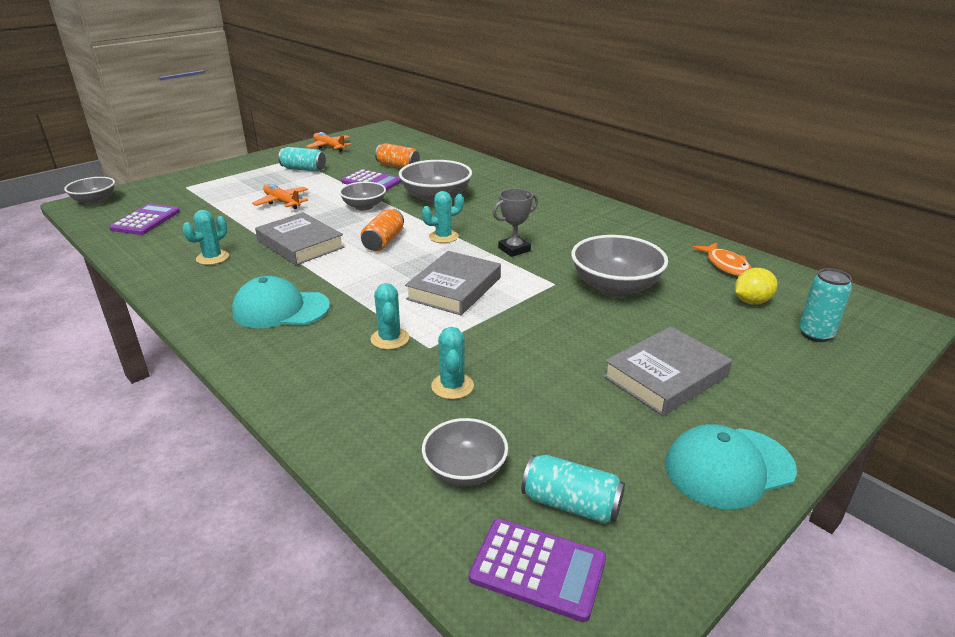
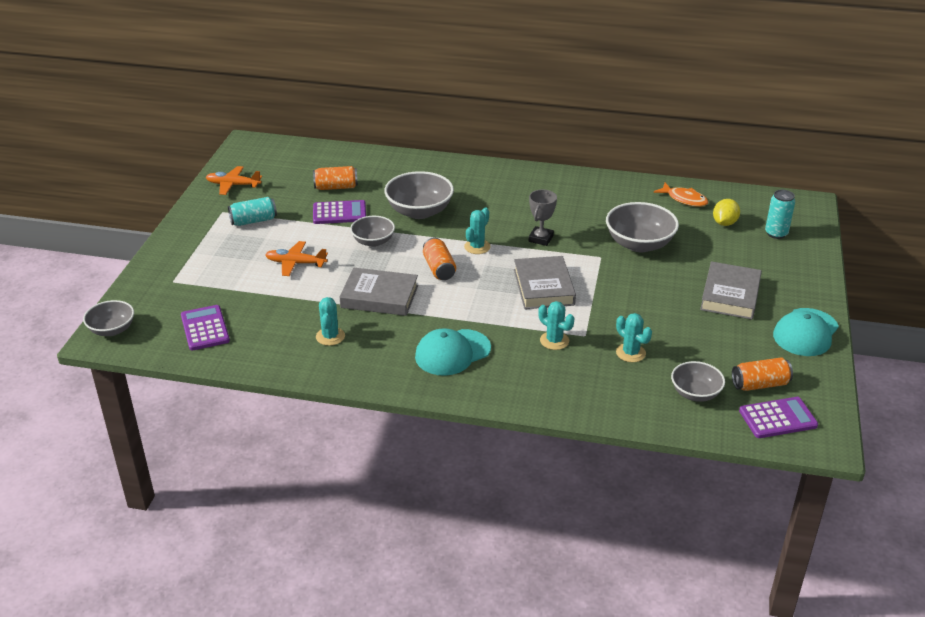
camera: 35 degrees left, 5 degrees up
turquoise can [521,455,625,524] -> orange can [732,357,793,391]

